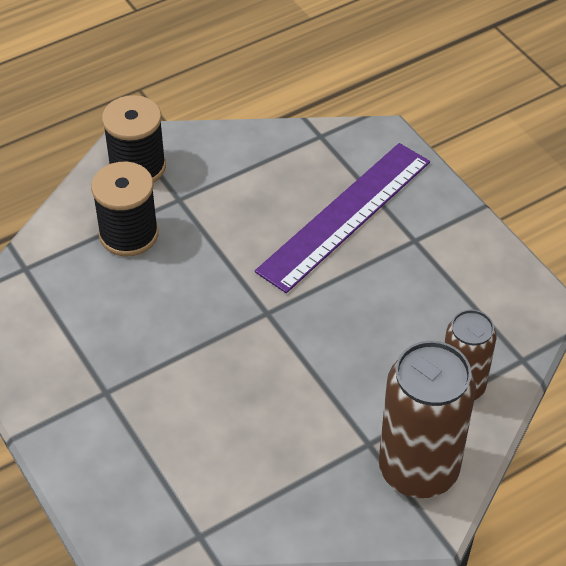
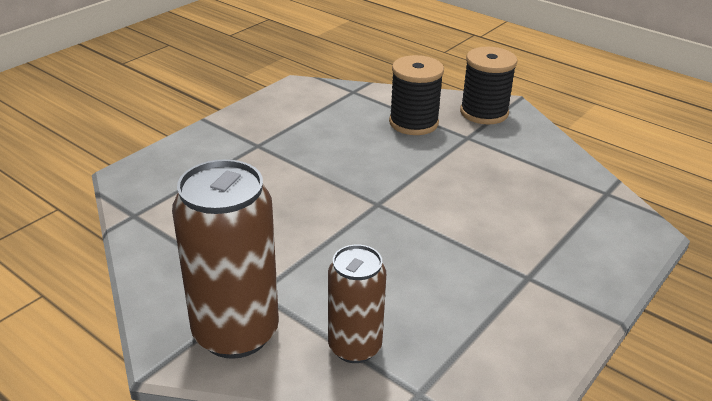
camera: 70 degrees right, 15 degrees down
purple ruler [255,143,430,293] -> none

